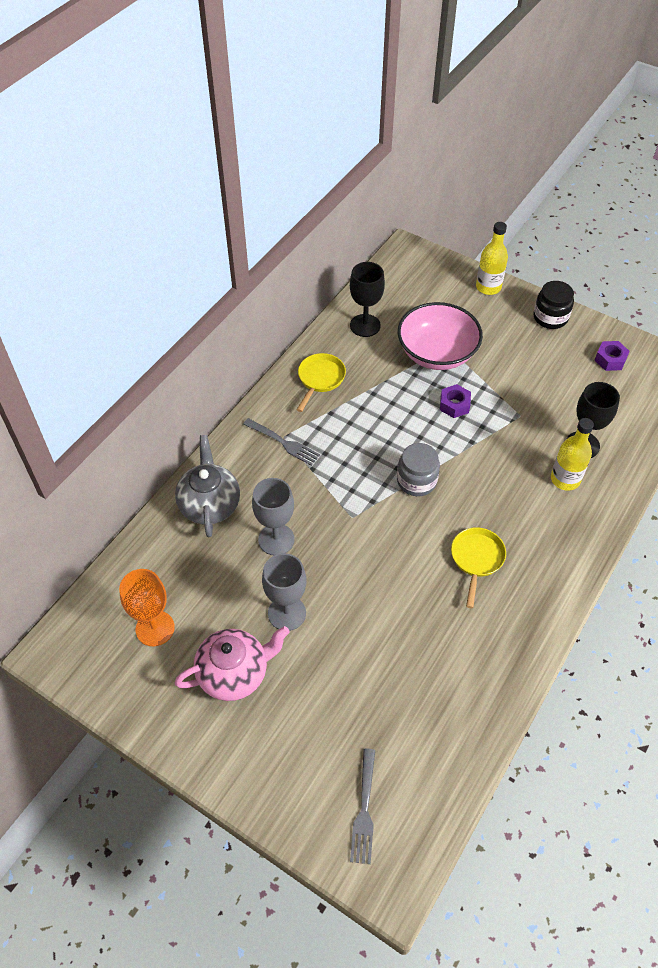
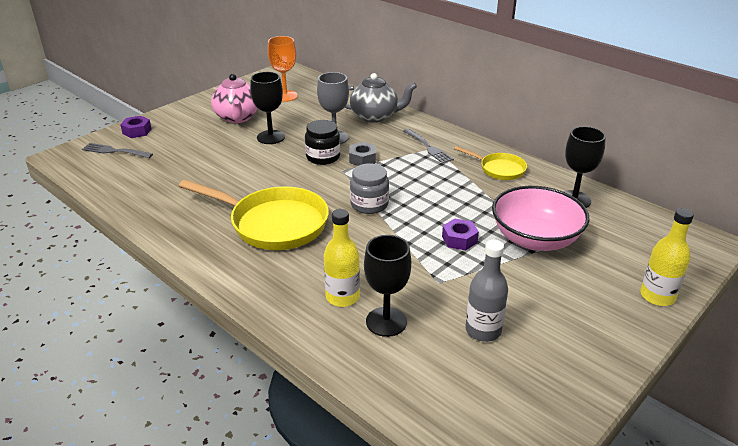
camera: 100 degrees right, 20 degrees down
grey fork [243,418,320,466] -> grey fork turned 75 degrees counterclockwise [403,128,454,164]
grey goblet [262,553,306,631] -> black goblet [250,72,285,144]
yellow pan [451,527,506,608] -> yellow pan [179,180,329,250], size x1.89
black jar [533,281,574,329] -> black jar moved to [305,120,340,165]
purple nut [594,341,630,371] -> purple nut moved to [120,116,152,138]
none -> grey nut [349,142,376,166]
none -> grey bottle [465,240,508,342]

